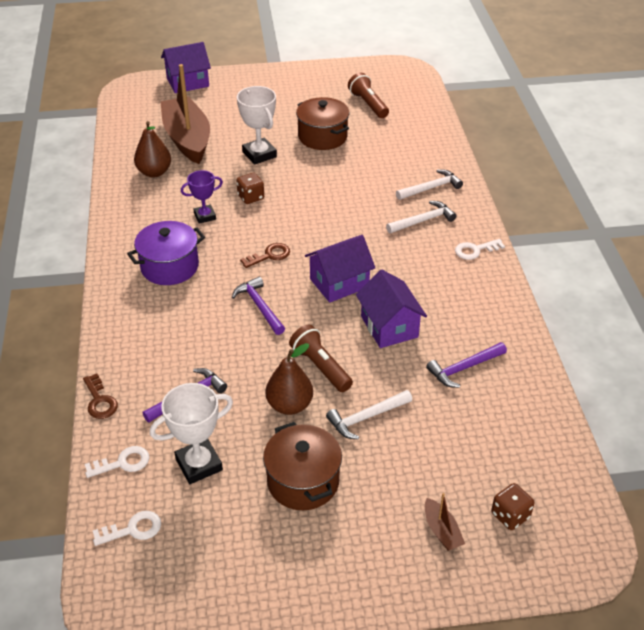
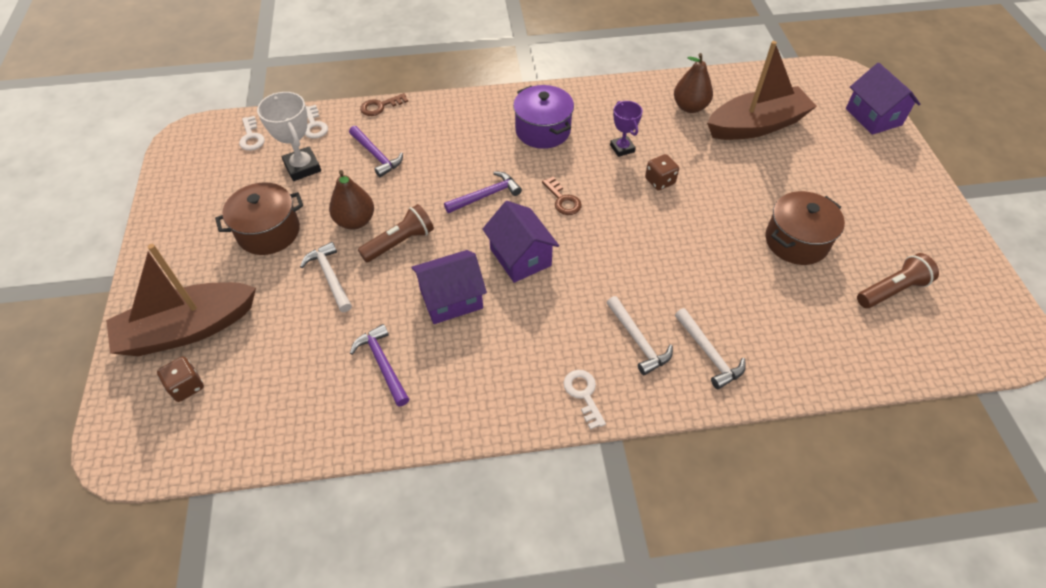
camera: 90 degrees right, 10 degrees up
white trophy [237,86,277,165] -> none
brown boat [425,493,465,551] -> brown boat [106,244,256,356], size x2.46

